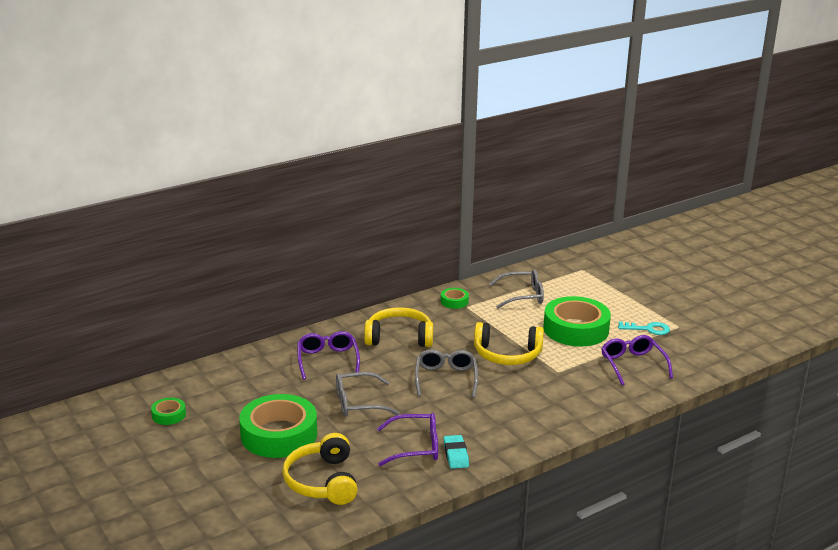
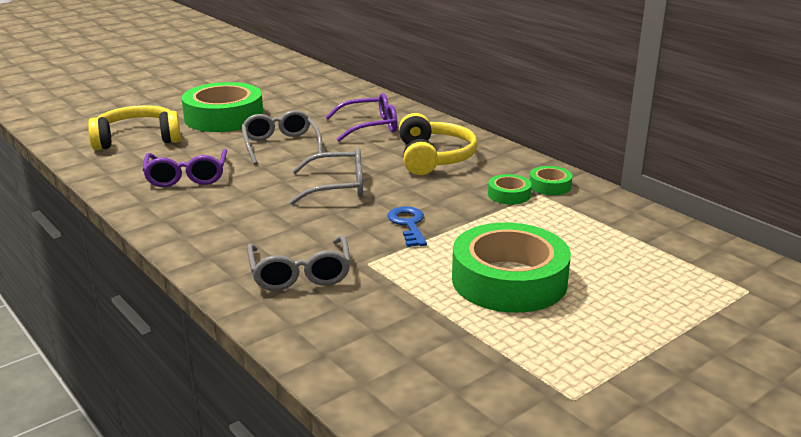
camera: 85 degrees right, 0 degrees up
green tape [151,397,186,425] -> green tape moved to [488,174,531,205]
turquoise eraser [444,435,469,469] -> none
yellow headphones [474,322,544,365] -> blue key [387,206,427,247]
grey glasses [489,270,544,309] -> grey glasses moved to [247,235,351,291]
purple glasses [601,335,673,385] -> none
turquoise key [618,322,670,335] -> none

